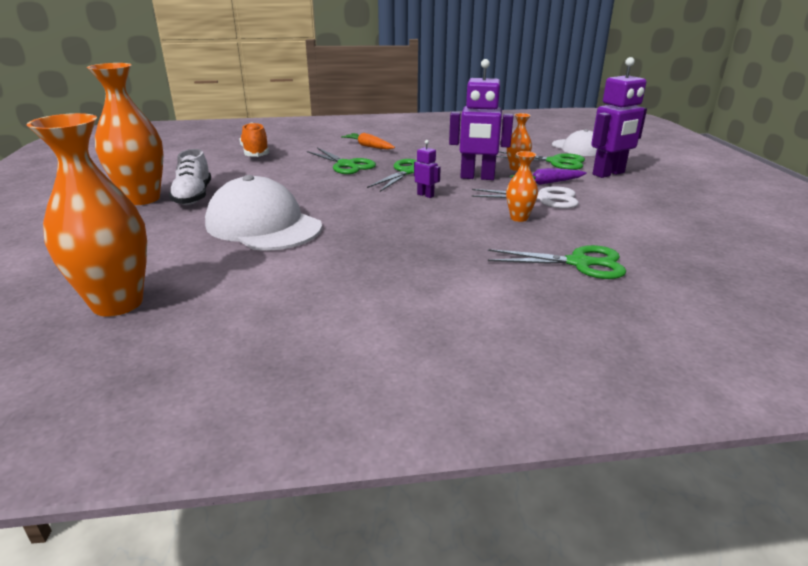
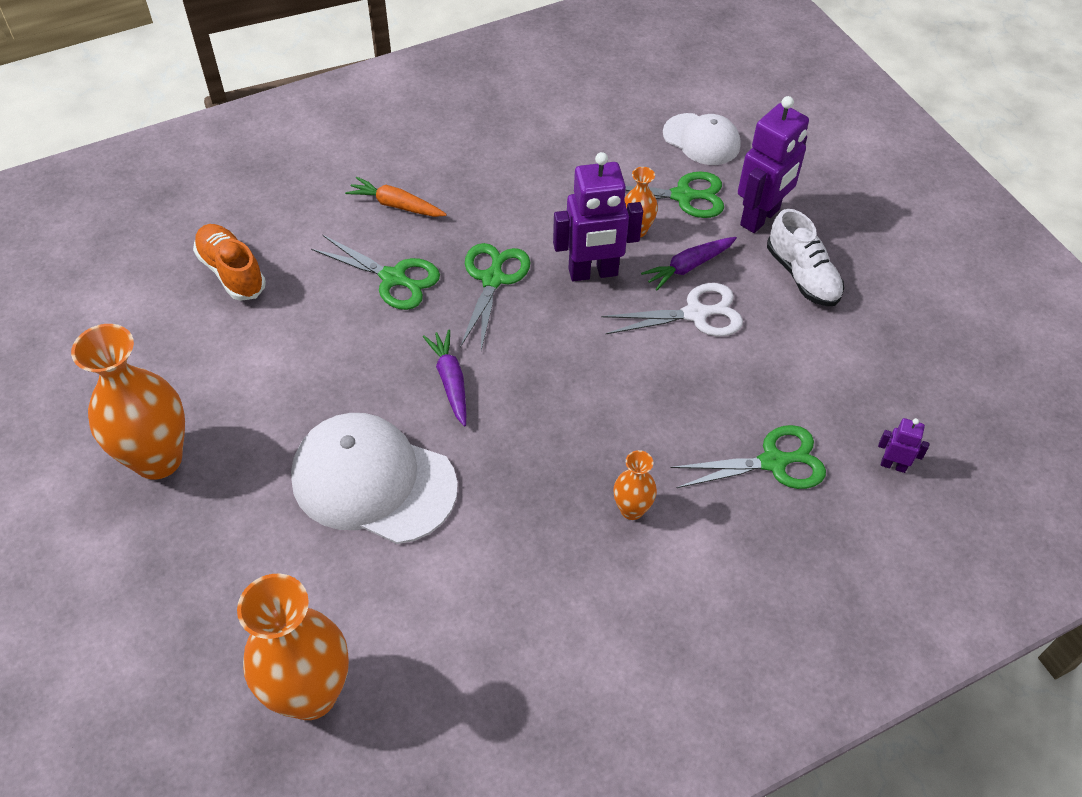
camera: 20 degrees left, 25 degrees up
white shoe [169,149,211,205] -> white shoe moved to [767,209,844,306]
purple robot [414,140,441,198] -> purple robot moved to [878,418,929,473]
orange vase [506,151,538,222] -> orange vase moved to [614,450,657,520]
none -> purple carrot [423,330,466,426]

